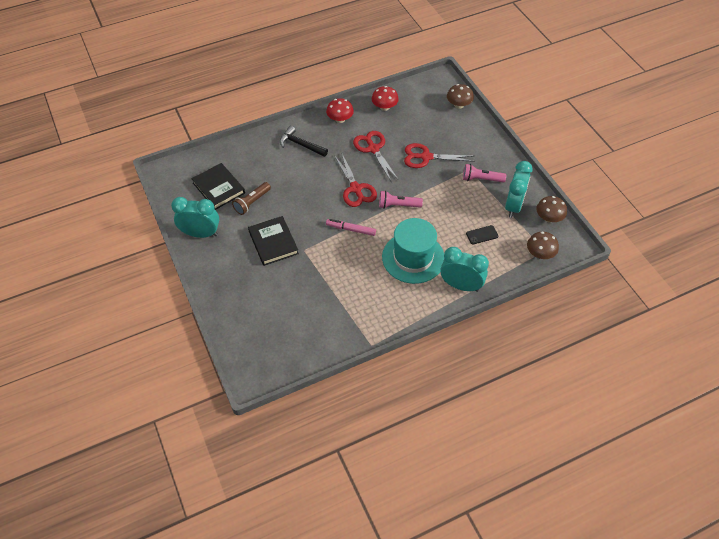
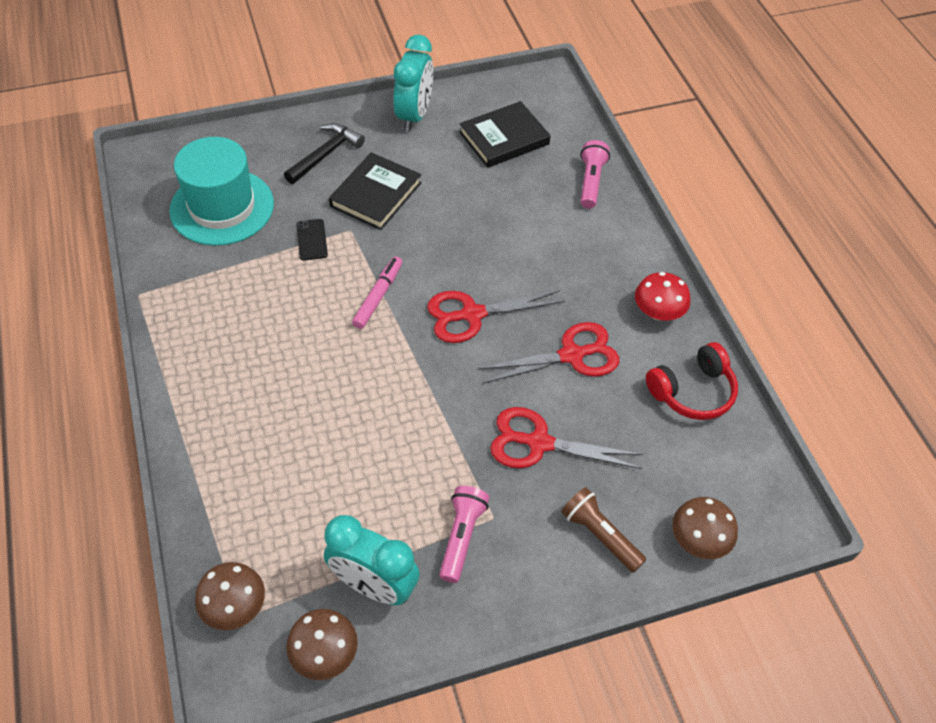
camera: 95 degrees right, 0 degrees up
brown flashlight [232,182,271,215] -> brown flashlight moved to [561,487,646,573]
black book [248,216,299,266] -> black book turned 45 degrees counterclockwise [329,152,422,230]
black hammer [280,126,328,157] -> black hammer moved to [284,123,365,184]
red mushroom [372,86,399,111] -> red headphones [646,342,738,420]
pink flashlight [379,191,423,209] -> pink flashlight moved to [580,140,610,209]
turquoise hat [382,218,445,284] -> turquoise hat moved to [169,137,274,246]
red scissors [404,143,475,168] -> red scissors turned 90 degrees counterclockwise [490,407,643,469]
turquoise clock [440,247,489,292] -> none
black phone [466,225,498,244] -> black phone moved to [296,219,328,260]

